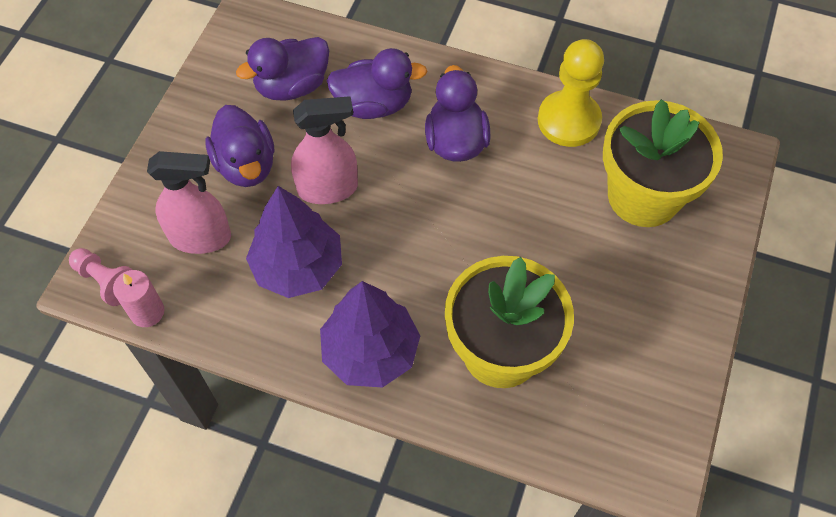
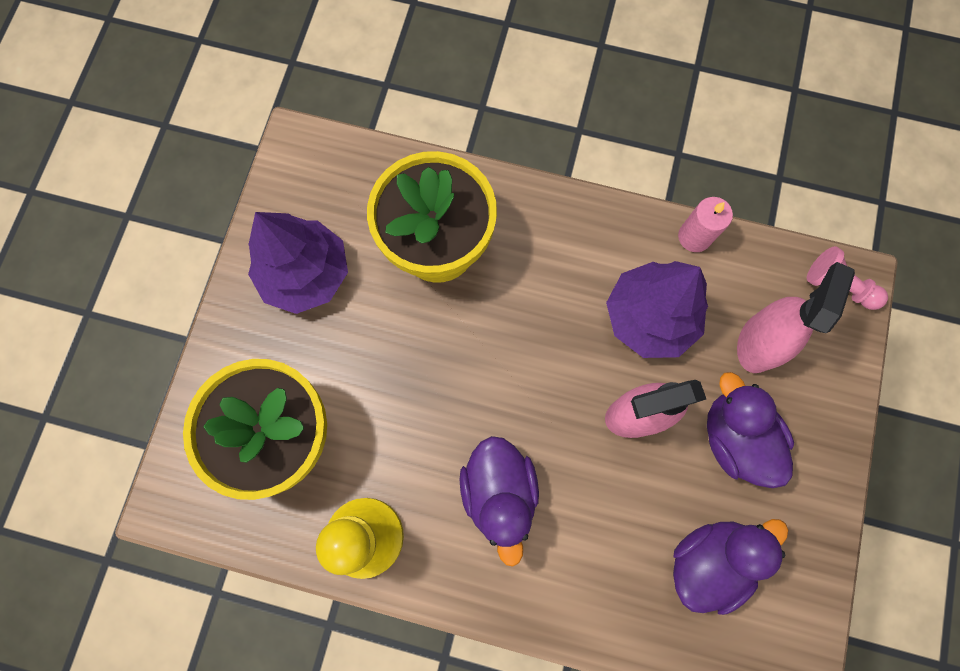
camera: 175 degrees right, 15 degrees up
pink candle [113,270,164,327] -> pink candle moved to [678,197,733,252]
pink spray bottle [147,151,231,254] -> pink spray bottle turned 120 degrees clockwise [737,262,855,373]
purple tree [320,281,420,388] -> purple tree moved to [248,212,348,314]
purple duck [326,48,427,119] -> none

